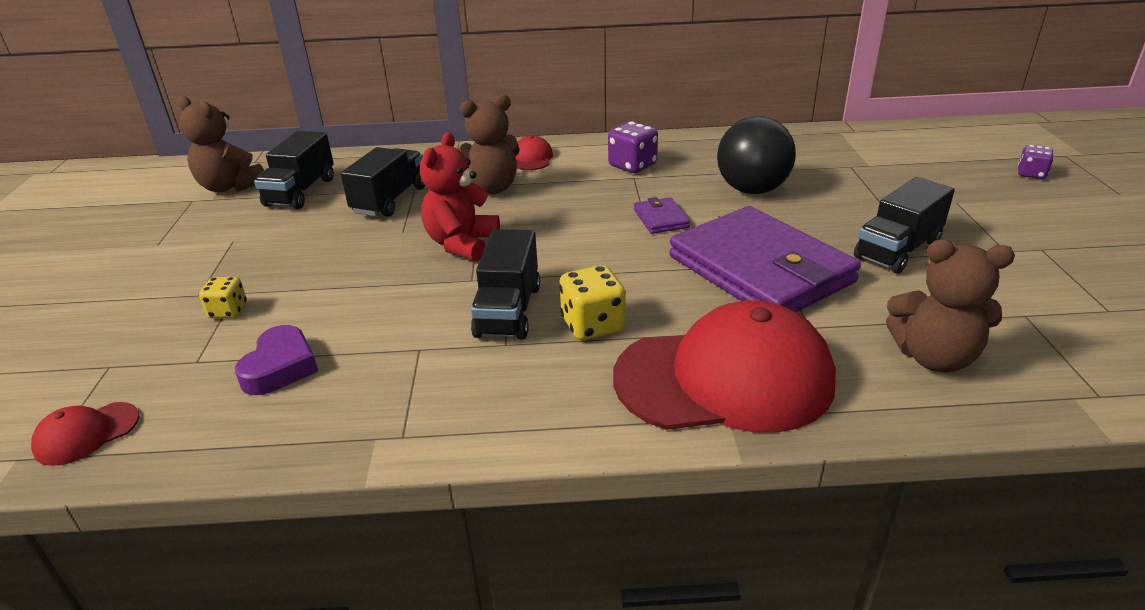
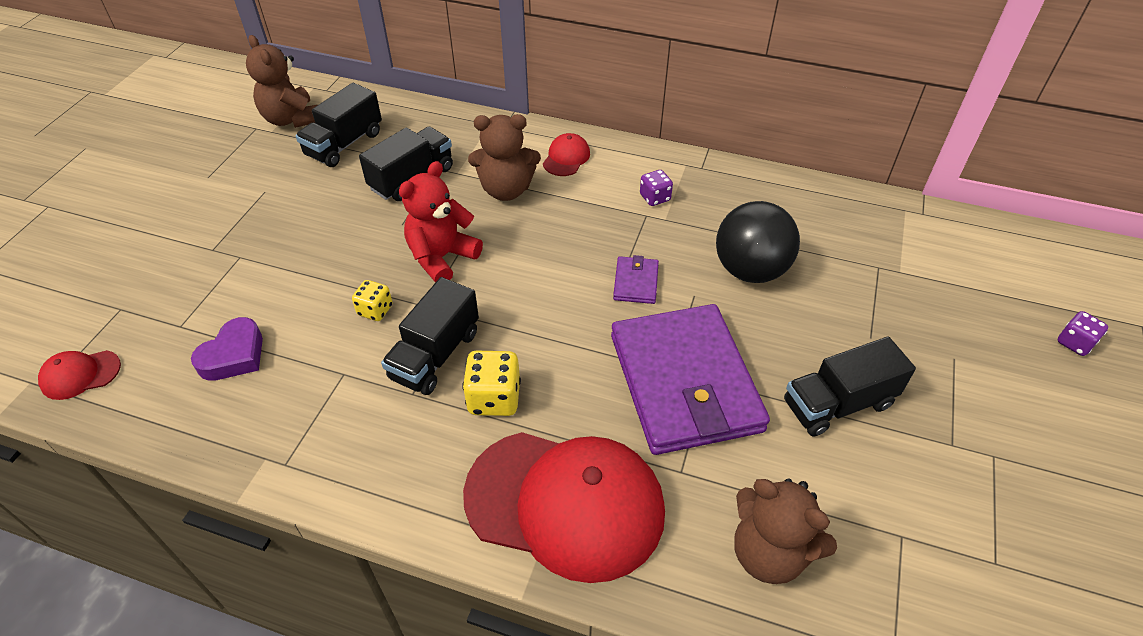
camera: 20 degrees right, 15 degrees up
yellow dice [199,277,247,318] -> yellow dice moved to [352,280,392,321]
purple dice [608,122,658,173] -> purple dice [640,170,673,206], size x0.63

